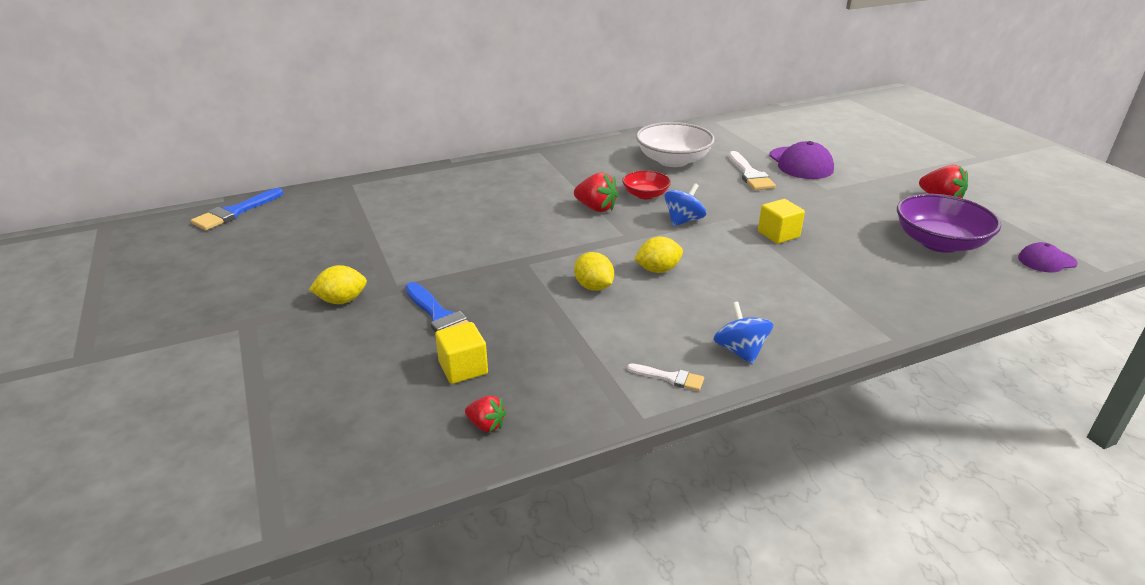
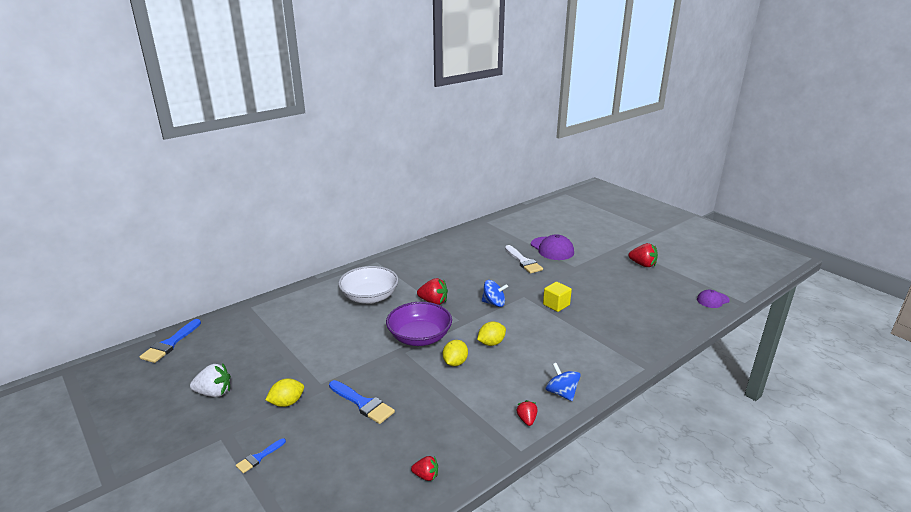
camera: 15 degrees left, 5 degrees down
yellow cube [435,322,488,384] -> none
yellow lemon [574,252,614,291] -> yellow lemon turned 75 degrees clockwise [443,340,468,366]
red bowl [622,170,671,200] -> none
white brush [627,363,704,391] -> red strawberry [517,400,538,426]
white bowl [636,122,715,167] -> white bowl moved to [338,266,398,304]
blue spinning top [665,183,706,226] -> blue spinning top turned 75 degrees clockwise [482,280,508,307]
purple bowl [897,194,1001,253] -> purple bowl moved to [386,302,452,346]
none -> white strawberry [190,363,231,397]
none -> blue brush [236,438,286,473]

